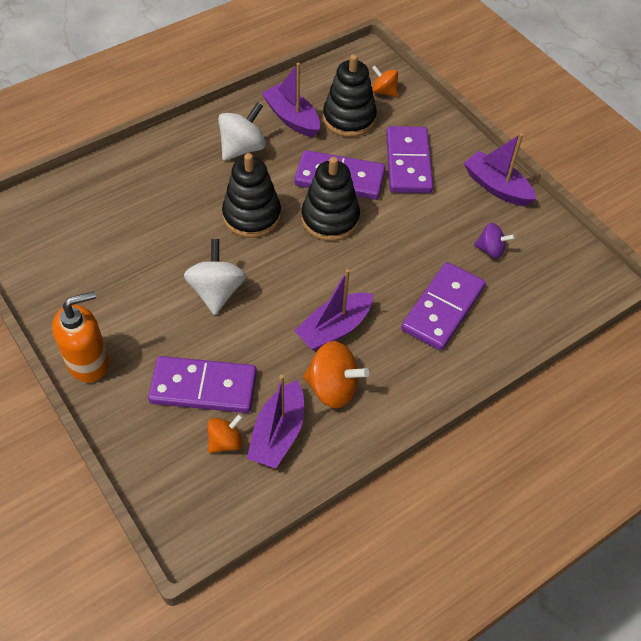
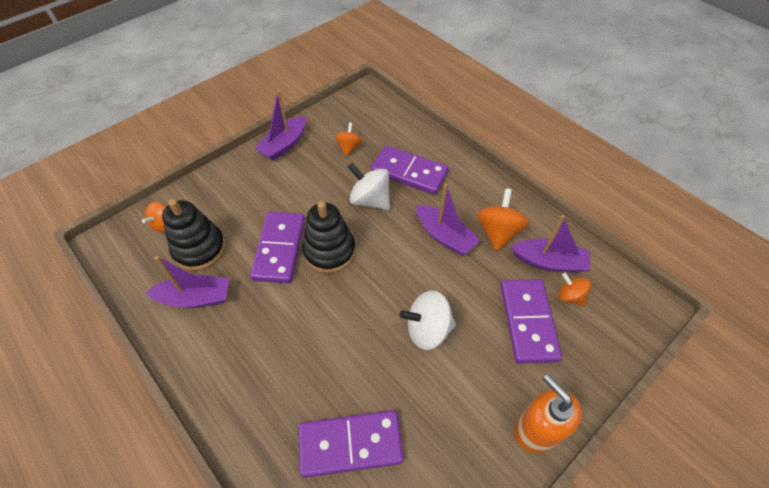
camera: 95 degrees left, 0 degrees up
white spinning top [218,102,266,161] -> white spinning top moved to [348,163,390,210]
black stacking toy [222,153,281,238] -> none
purple boat [262,63,320,137] -> purple boat turned 135 degrees counterclockwise [146,256,229,308]
purple domino [386,126,433,193] -> purple domino moved to [298,410,404,478]
purple spinning top [474,223,515,259] -> orange spinning top [335,123,362,156]

